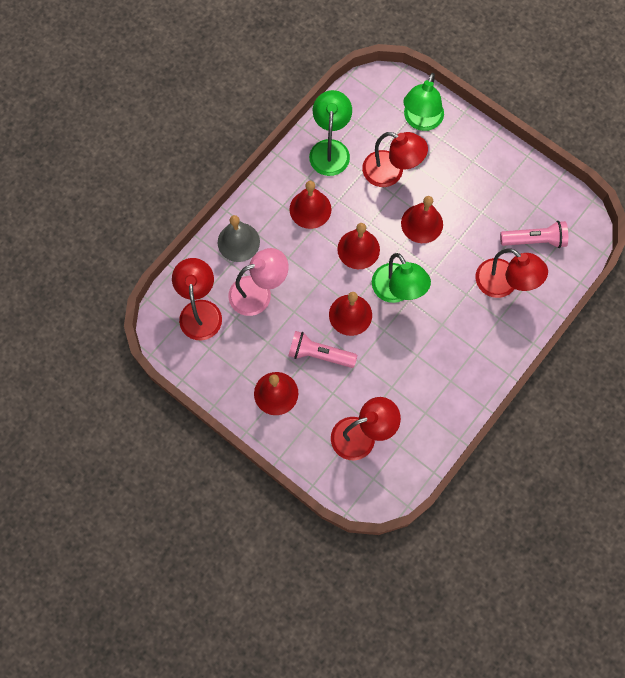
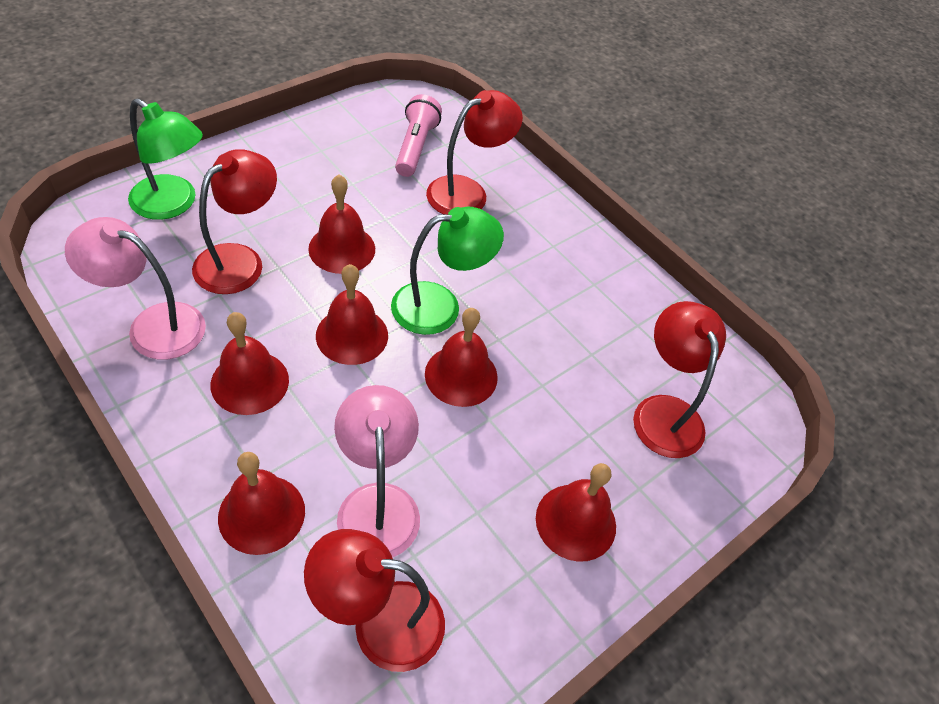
camera: 85 degrees left, 20 degrees down
grey bell [218,215,260,262] -> red bell [218,452,305,555]
pink flashlight [288,331,357,368] -> none
green lamp [309,90,352,176] -> pink lamp [65,217,206,359]

